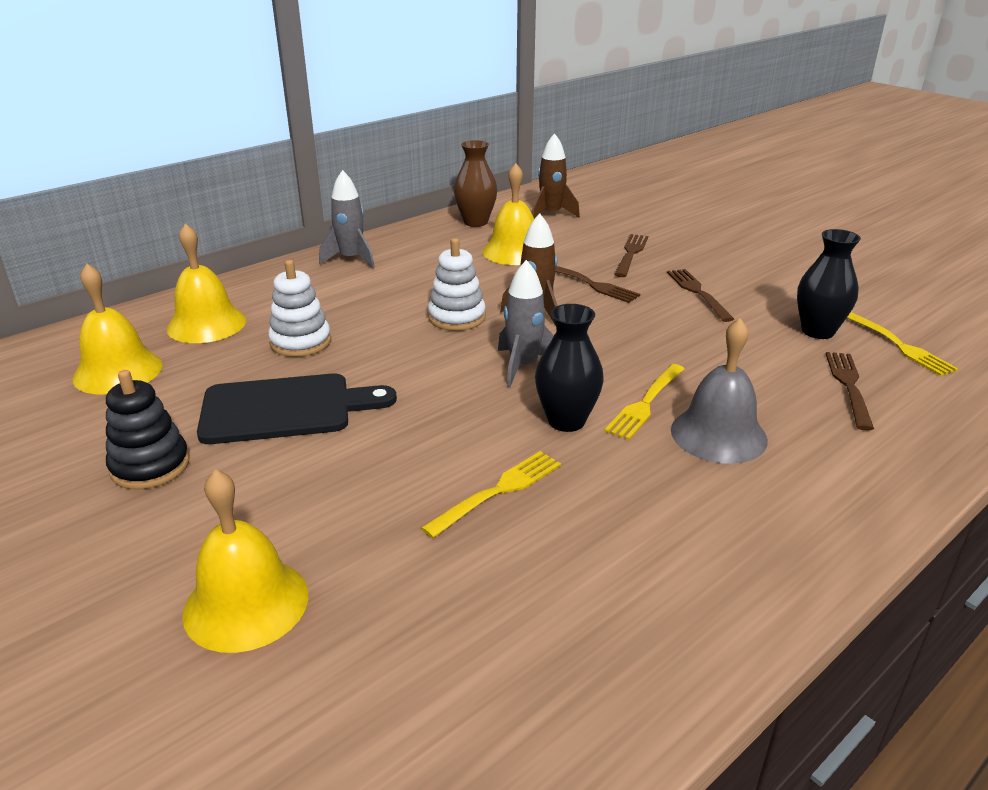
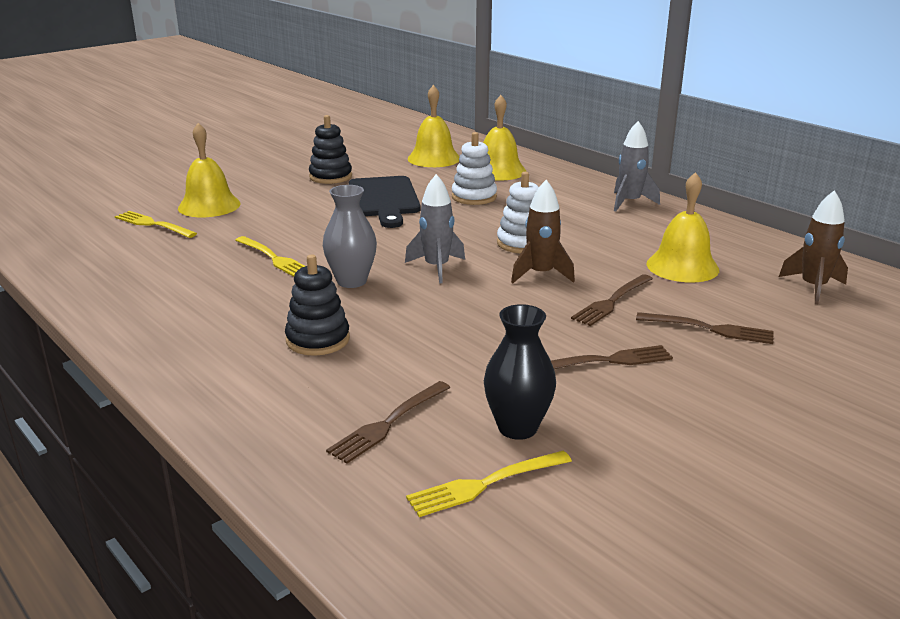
camera: 90 degrees right, 5 degrees down
brown vase [454,140,497,227] -> none
black vase [535,304,604,432] -> grey vase [323,185,377,288]
yellow fork [604,364,684,440] -> yellow fork moved to [115,211,197,238]
grey bell [671,318,768,464] -> black stacking toy [285,255,350,356]
brown fork [826,352,874,431] -> brown fork turned 120 degrees clockwise [326,381,451,463]

